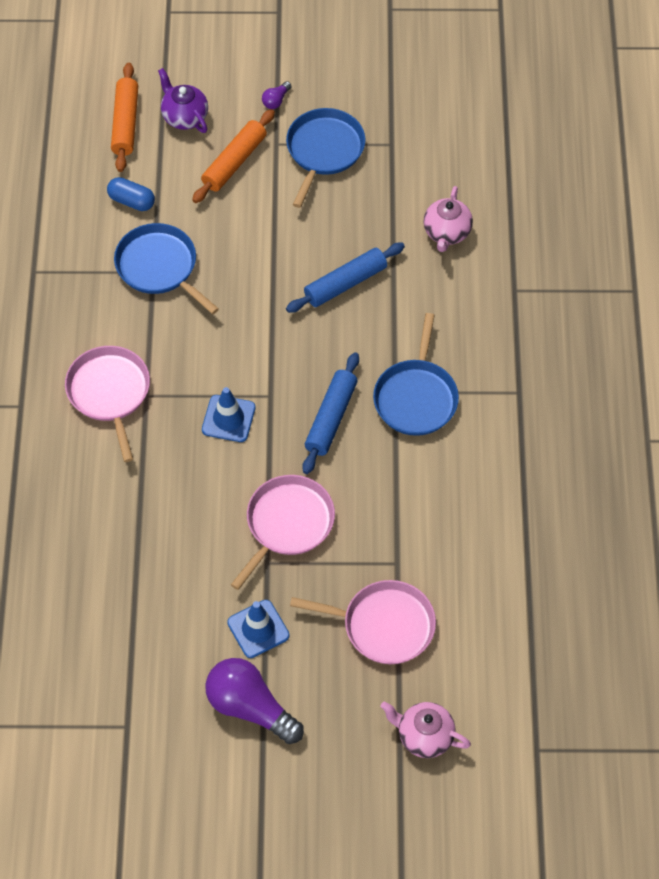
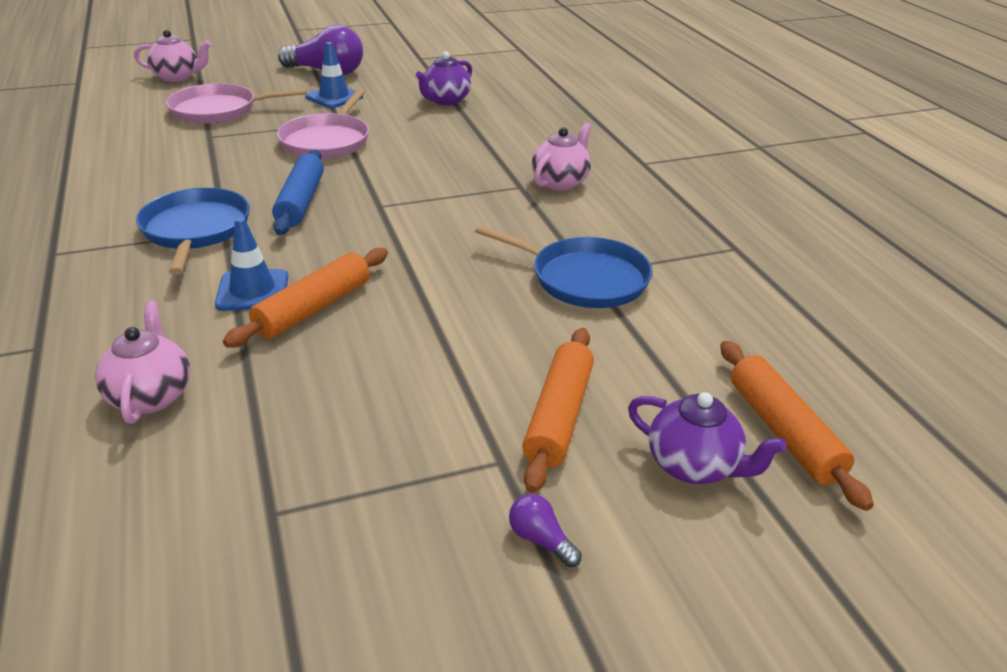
camera: 160 degrees right, 25 degrees down
pink pan [65,346,150,462] -> pink teapot [532,123,591,191]
blue capsule [107,177,155,211] -> none
blue traffic cone [202,387,255,442] -> blue traffic cone moved to [215,217,288,311]
purple light bulb [262,81,292,109] -> purple light bulb turned 60 degrees counterclockwise [509,494,582,567]
blue pan [286,108,366,208] -> none
blue rolling pin [286,243,405,313] -> orange rolling pin [223,248,388,348]
none -> purple teapot [416,51,472,105]

